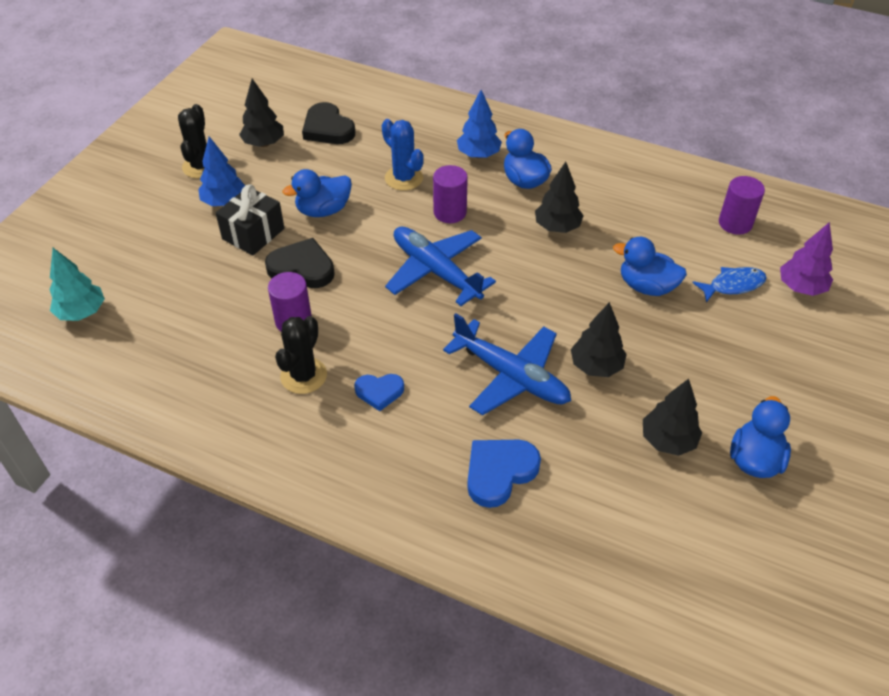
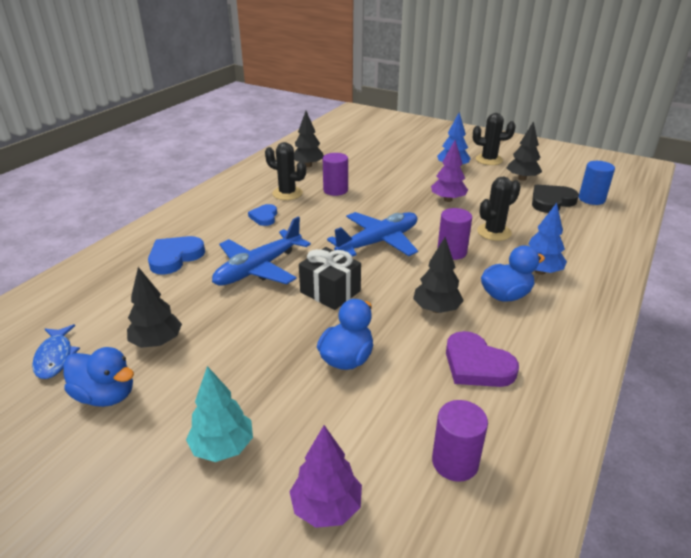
camera: 95 degrees right, 15 degrees down
turquoise tree [49,248,105,321] -> turquoise tree moved to [186,366,253,462]
black gift [216,184,284,255] -> black gift moved to [299,247,361,310]
black heart [265,238,335,288] -> none
blue duck [283,169,352,217] -> purple tree [431,140,468,202]
blue cactus [382,119,424,191] -> black cactus [477,176,521,241]
blue heart [467,440,541,508] -> blue heart turned 105 degrees counterclockwise [148,236,205,275]
black tree [571,302,627,377] -> black tree moved to [294,111,324,167]
blue fish [692,267,767,302] -> blue fish moved to [32,324,80,379]
none -> purple heart [446,331,519,387]
none -> blue cylinder [579,161,615,205]

